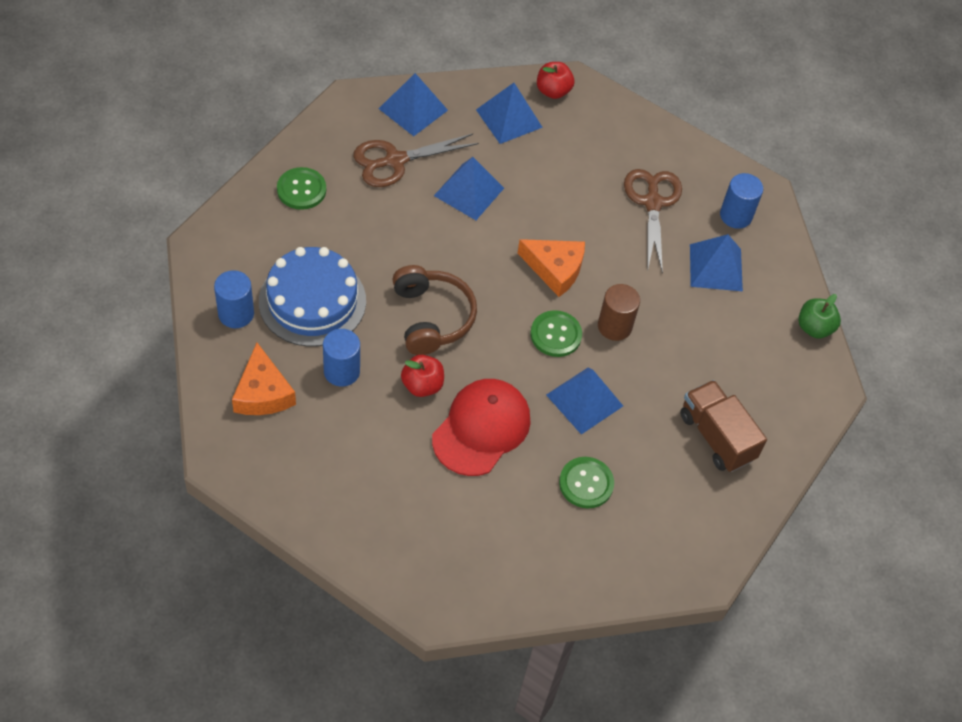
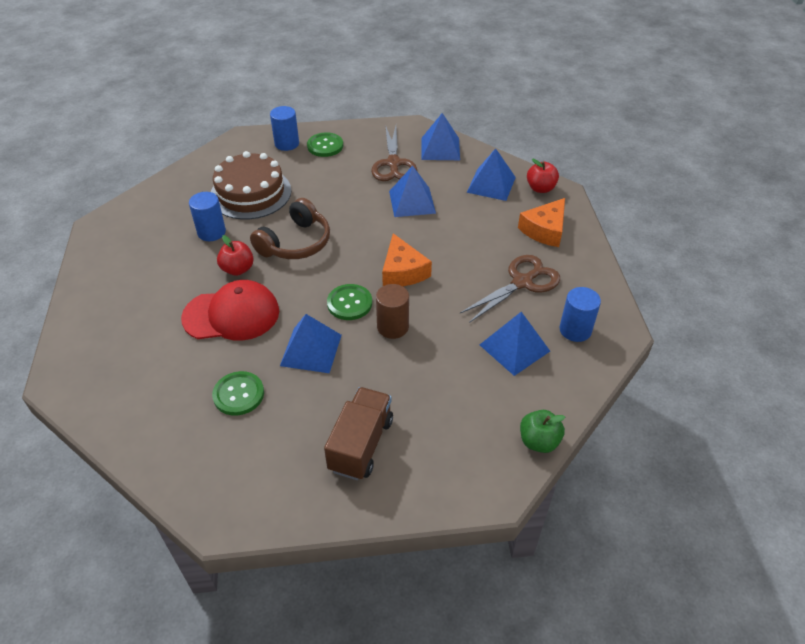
camera: 55 degrees right, 10 degrees down
blue cylinder [214,270,254,328] -> blue cylinder moved to [270,106,299,151]
orange cheese [232,343,296,415] -> orange cheese moved to [518,198,565,247]
blue cake [259,247,366,347] -> brown cake [211,151,291,220]
brown scissors [353,134,479,187] -> brown scissors turned 120 degrees counterclockwise [371,125,417,181]

